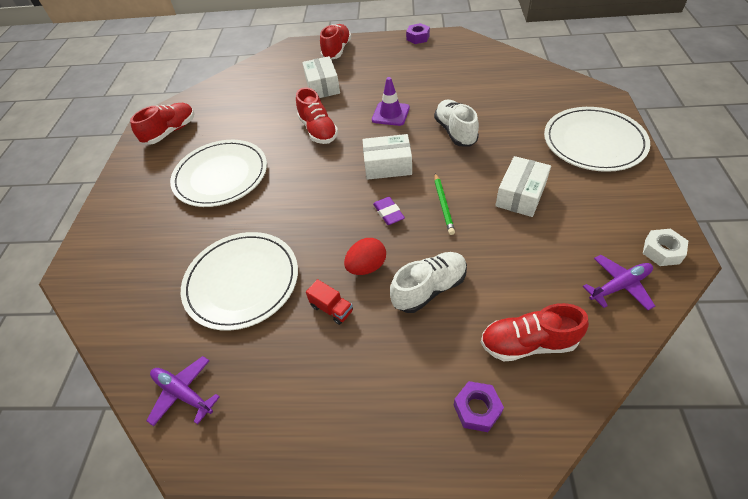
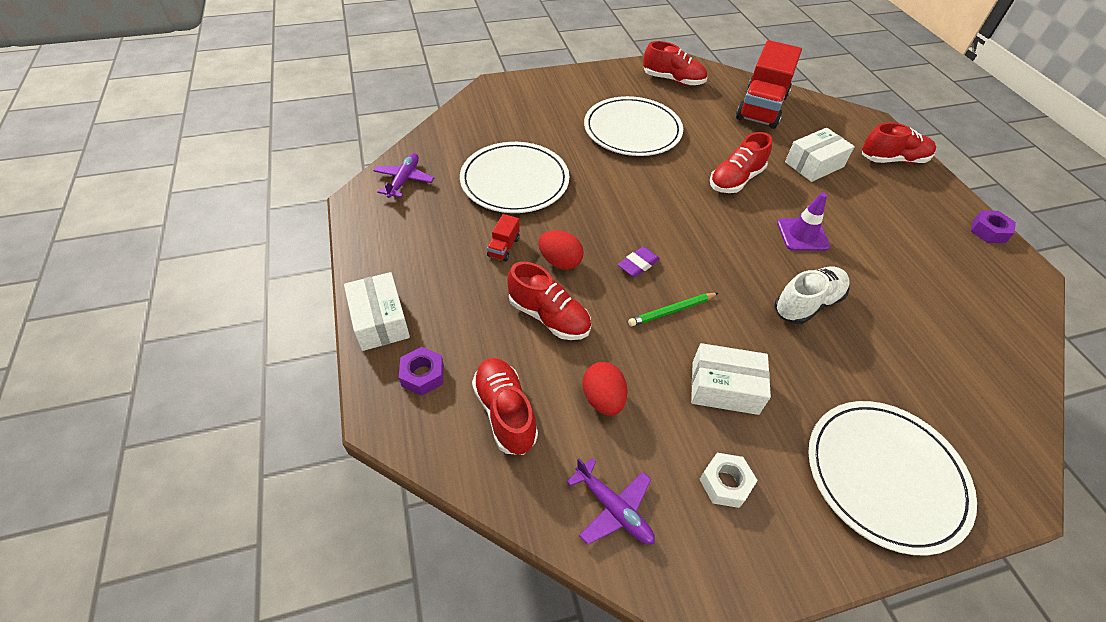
camera: 65 degrees right, 0 degrees up
white box [363,134,412,180] -> white box moved to [344,272,410,351]
white shoe [390,252,467,313] -> red shoe [507,262,591,340]
white nut [643,229,688,266] -> white nut moved to [699,453,758,508]
none -> red egg [582,362,627,416]
none -> red truck [736,40,802,129]

